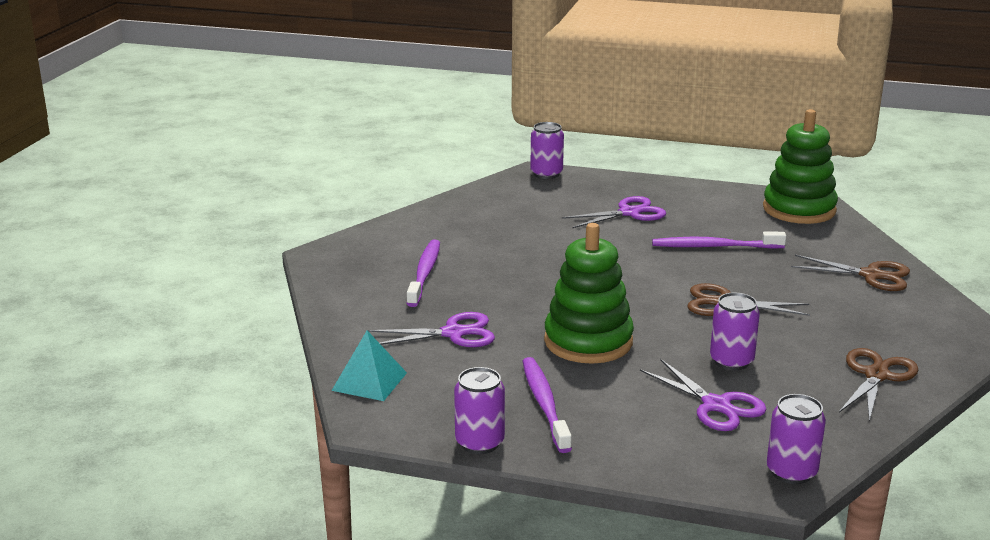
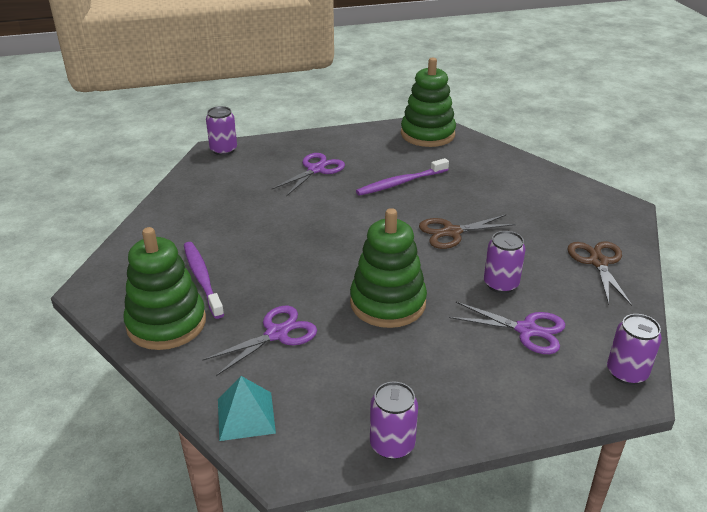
camera: 30 degrees left, 10 degrees up
purple toothbrush [523,357,572,453] -> none
brown scissors [791,255,910,291] -> none
none -> green stacking toy [123,227,206,350]

